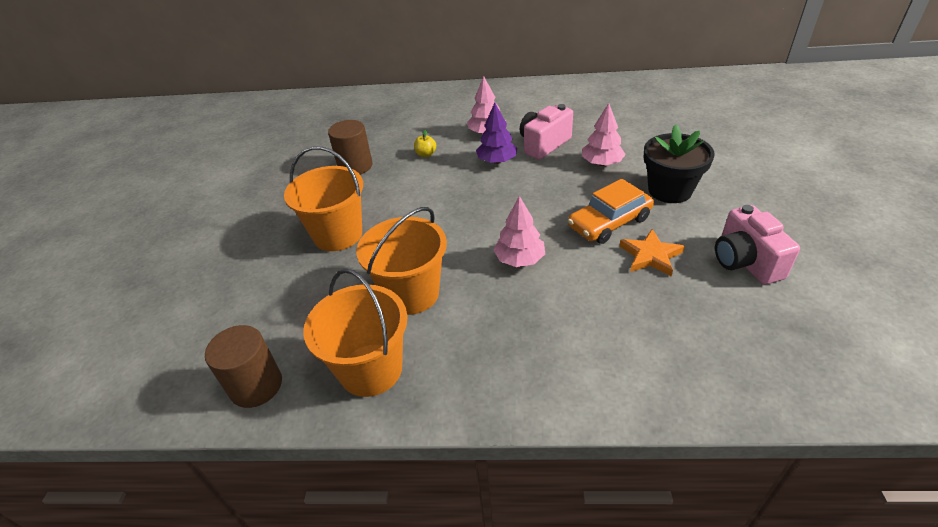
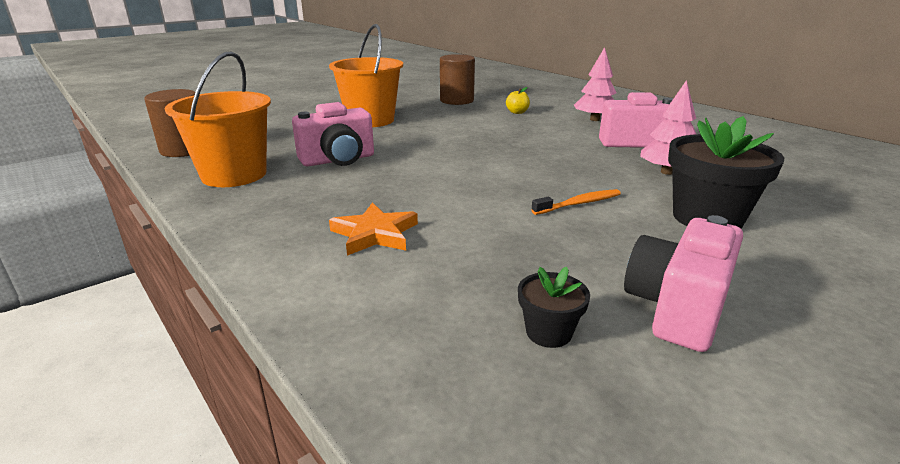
camera: 45 degrees right, 15 degrees down
orange bucket [356,207,447,315] -> pink camera [292,102,374,166]
purple tree [476,103,517,164] -> none
pink tree [494,196,545,267] -> none
orange car [568,179,654,244] -> orange toothbrush [531,189,621,215]
orange star [619,229,685,277] -> orange star moved to [329,202,418,256]
none -> black flower pot [518,267,590,348]

